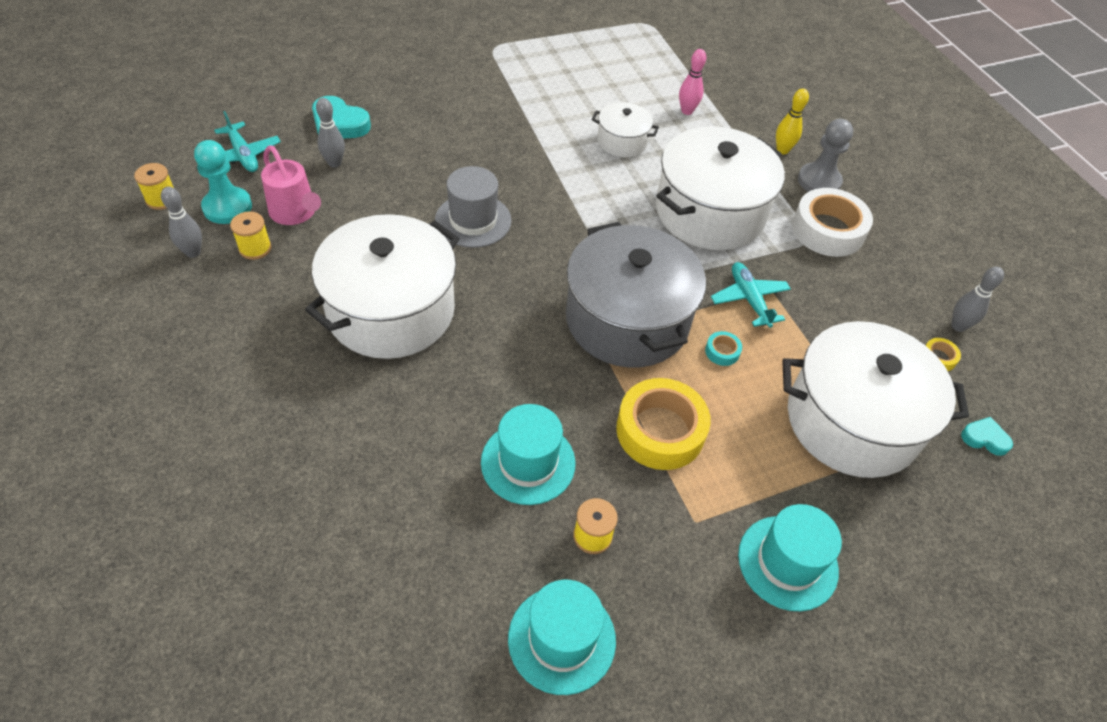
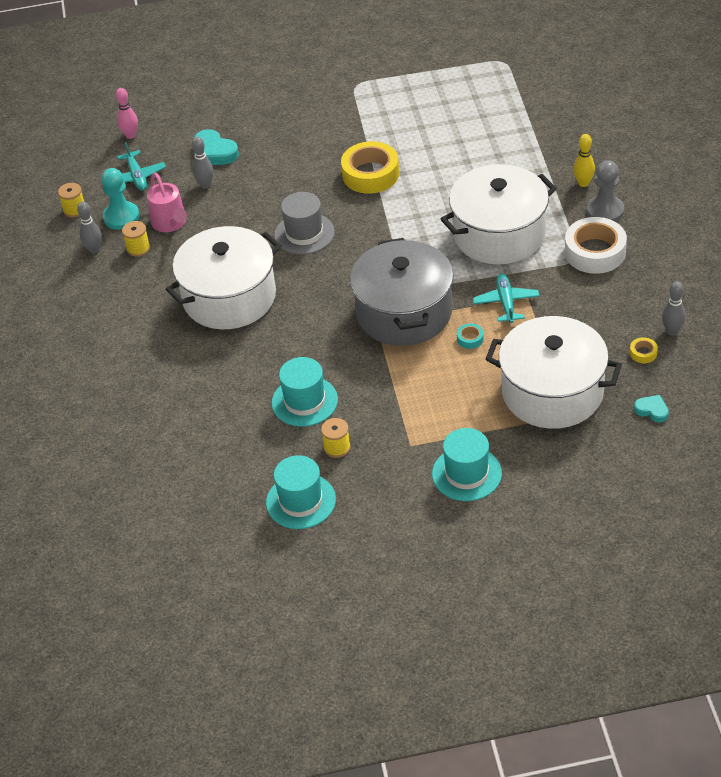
camera: 20 degrees right, 5 degrees down
white pot [592,102,659,157] -> none
yellow tape [616,378,711,470] -> yellow tape moved to [341,141,399,194]
pink bowling pin [679,49,706,115] -> pink bowling pin moved to [116,88,138,139]

